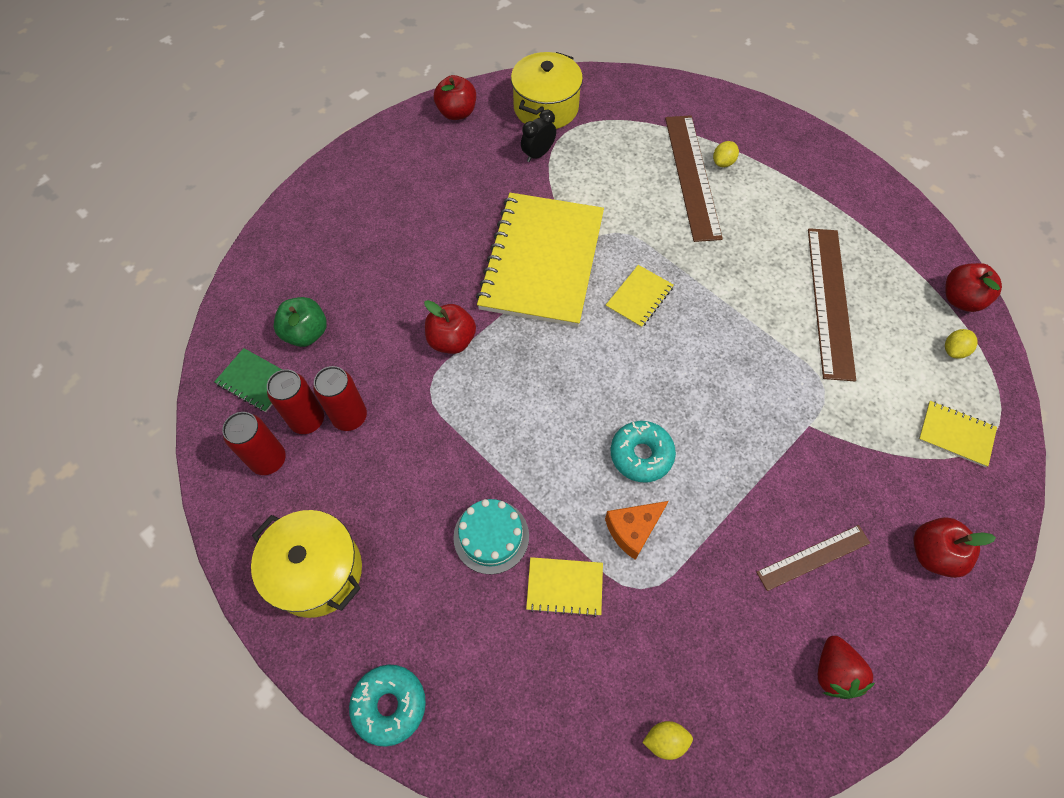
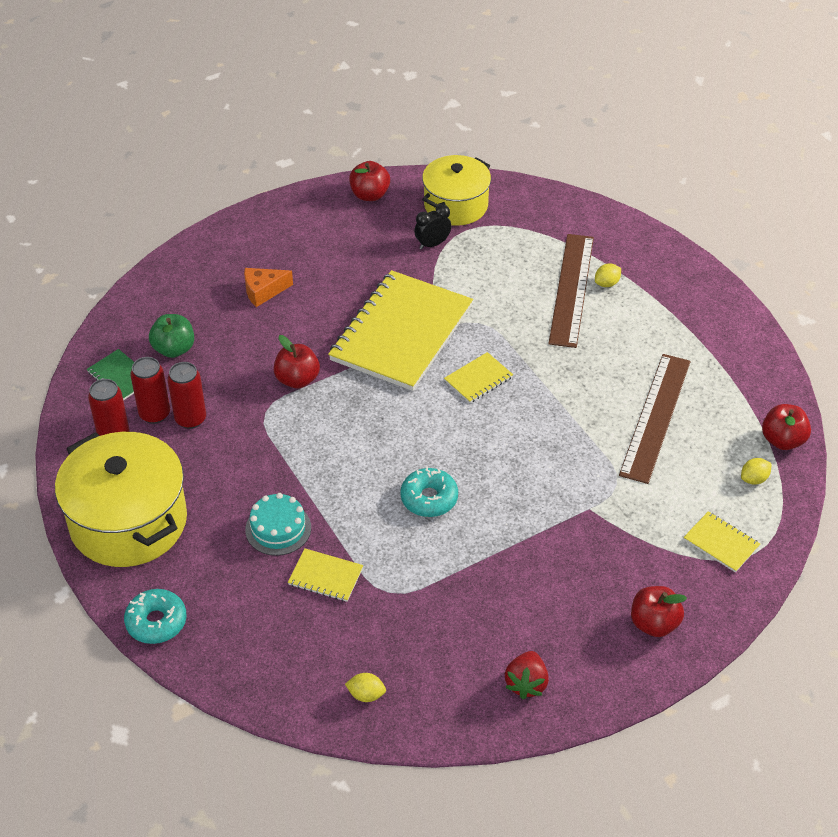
camera: 15 degrees right, 15 degrees down
yellow pot [251,510,362,618] -> yellow pot [55,432,187,567], size x1.52
orange cheese [605,501,669,560] -> orange cheese moved to [244,268,293,307]
brown ruler [756,525,870,591] -> none

